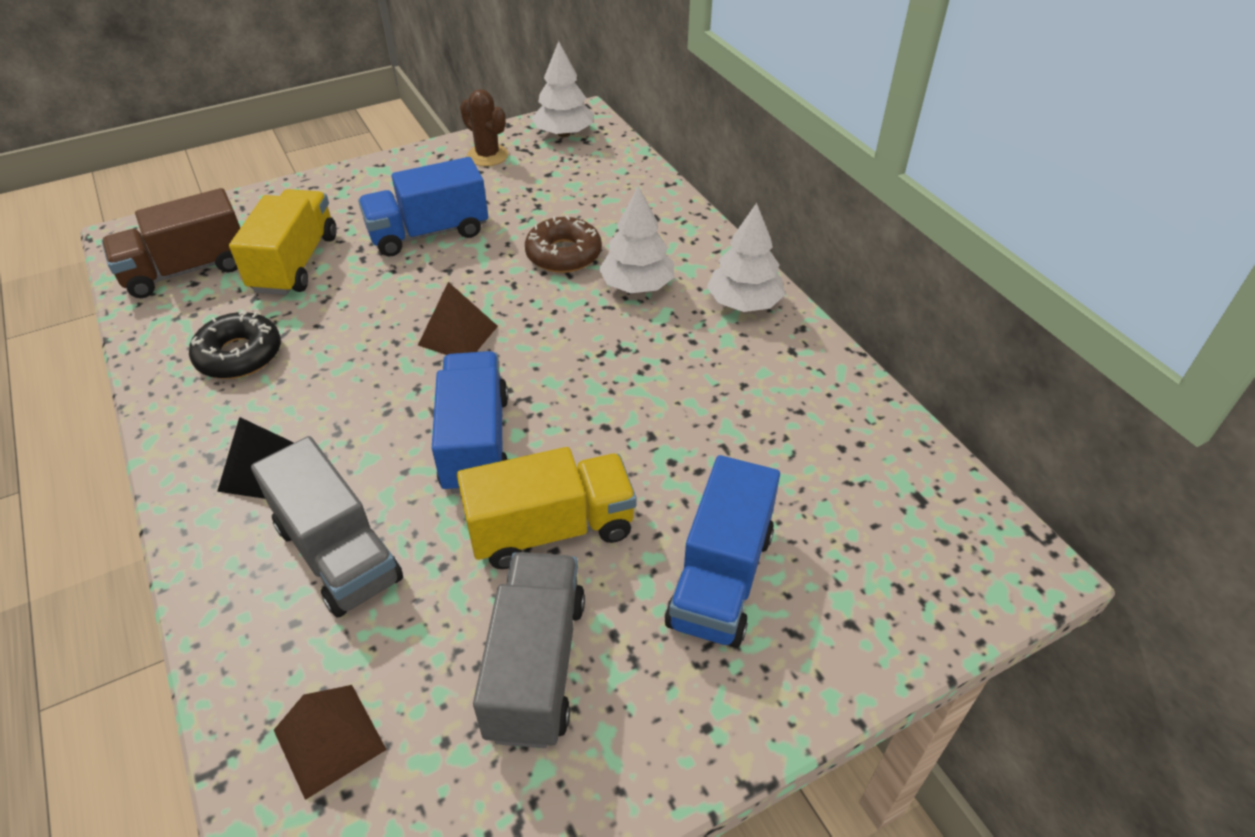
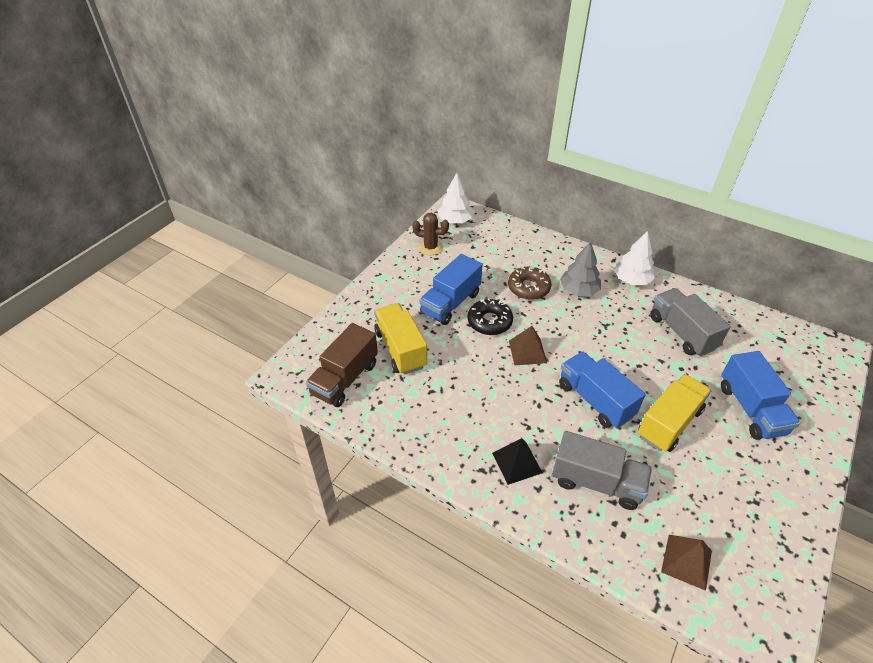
camera: 30 degrees left, 0 degrees up
black donut [189,310,281,379] -> black donut moved to [468,298,513,335]
grey truck [473,552,585,748] -> grey truck moved to [650,288,731,357]
white tree [599,186,674,293] -> grey tree [560,241,601,296]

